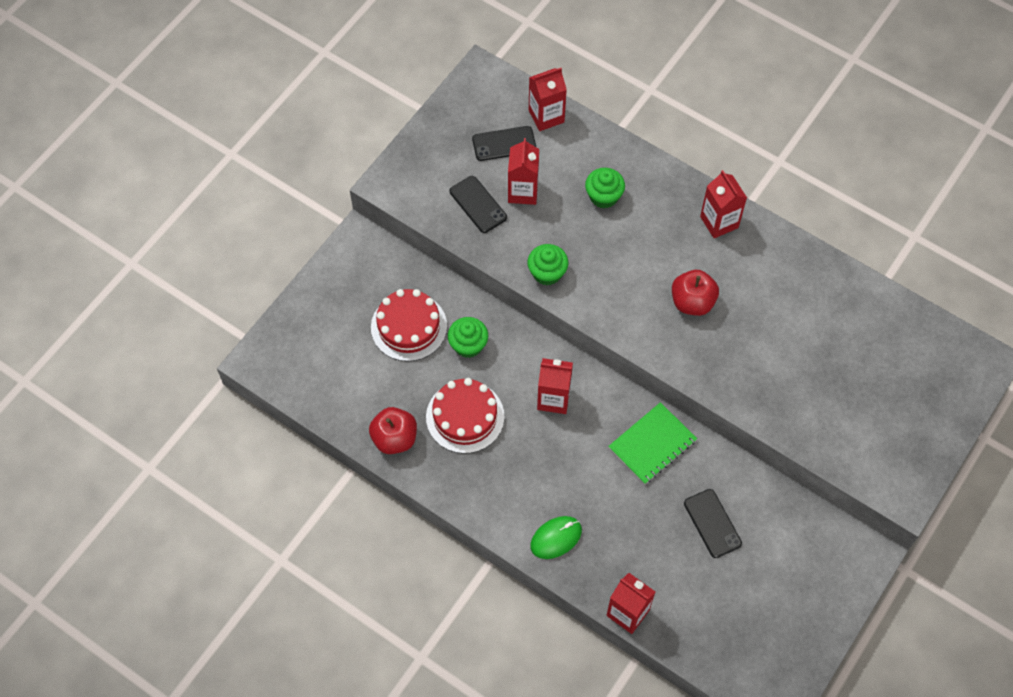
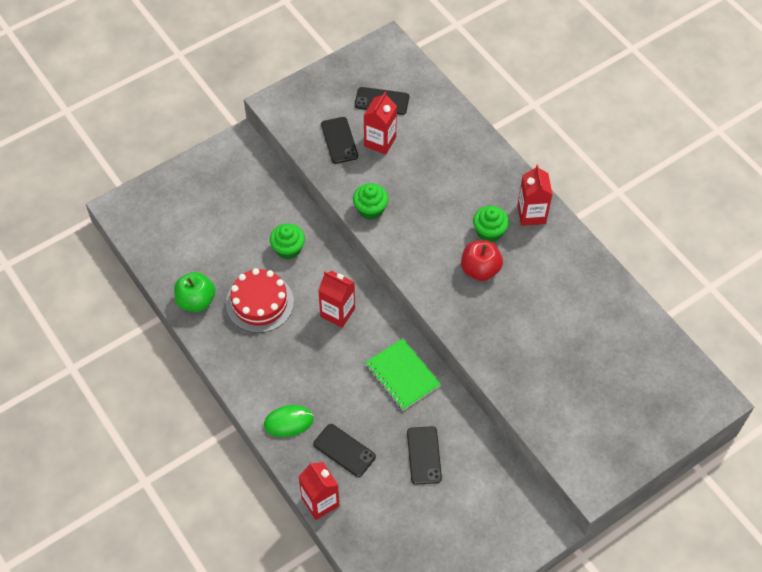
camera: 20 degrees right, 5 degrees down
red apple [369,407,417,454] -> green apple [174,272,215,312]
red cake [371,289,447,361] -> none
red carton [529,68,567,131] -> none
green cupcake [585,168,625,208] -> green cupcake moved to [473,206,509,242]
green notebook [608,402,697,485] -> green notebook turned 75 degrees clockwise [365,338,441,411]
none -> black phone [313,424,376,477]

